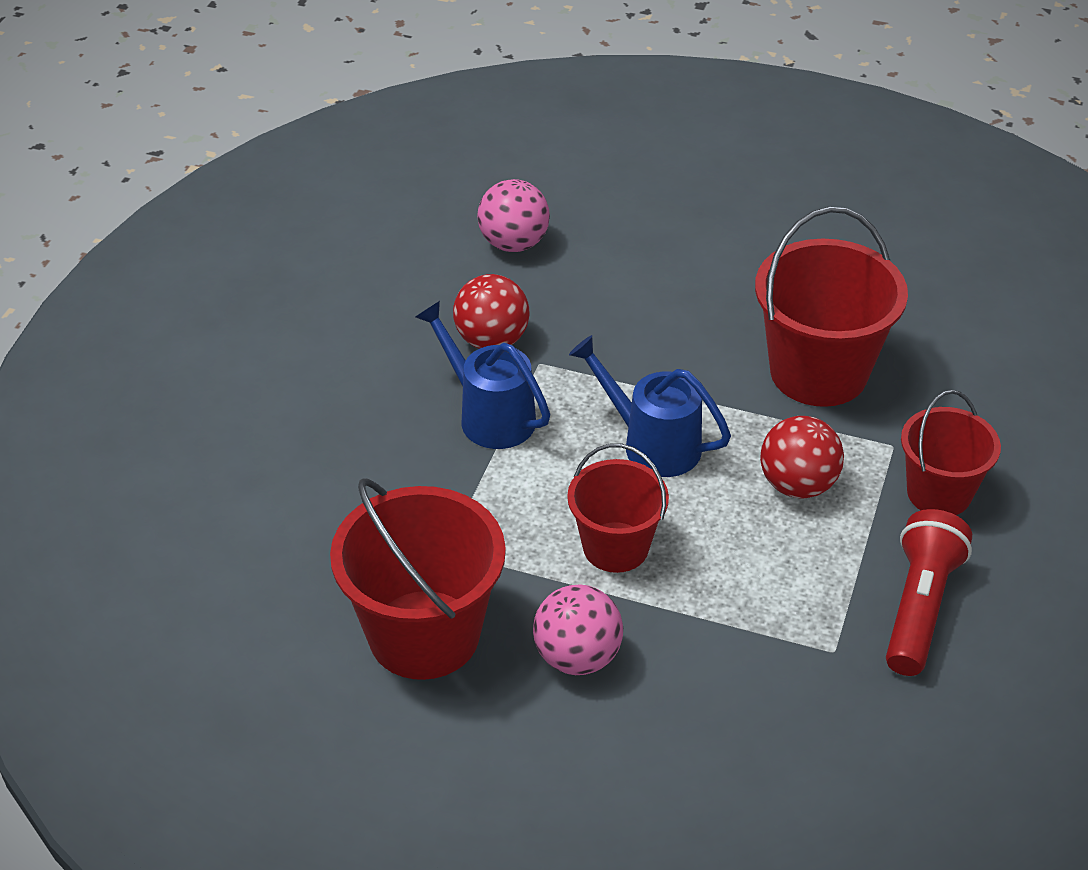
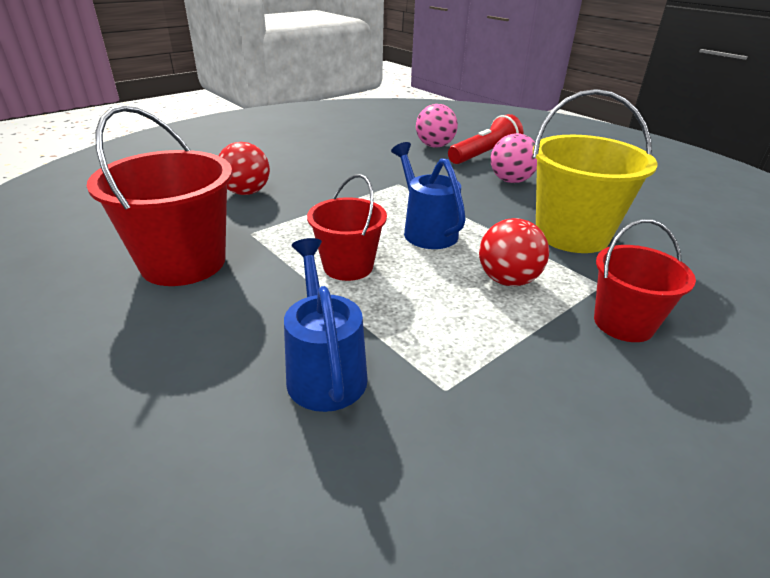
camera: 30 degrees right, 10 degrees down
blue watering can [416,301,551,449] -> blue watering can moved to [284,238,368,412]
red ball [453,274,530,349] -> red ball moved to [219,142,270,195]
pink ball [533,584,623,675] -> pink ball moved to [491,133,537,183]
red bucket [755,207,908,407] -> yellow bucket [533,89,657,253]
red flashlight [886,509,972,676] -> red flashlight moved to [448,114,523,164]

